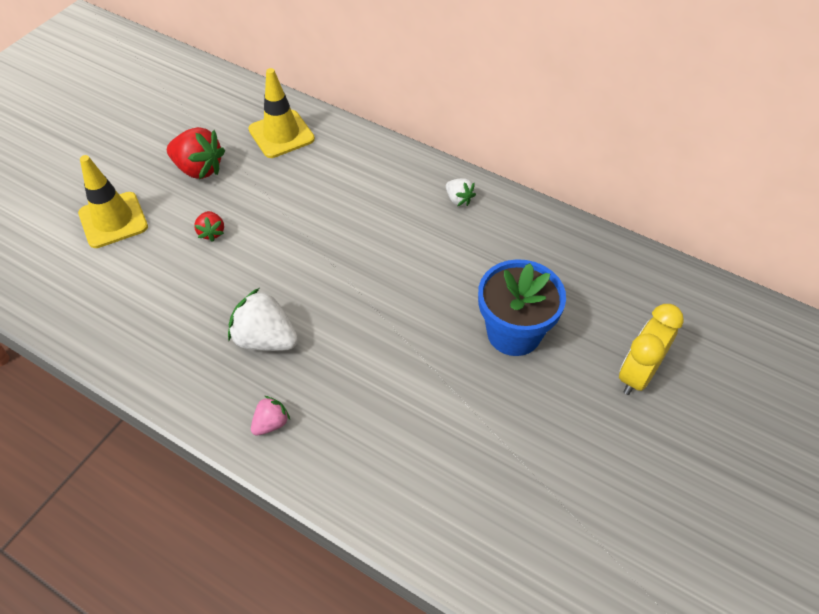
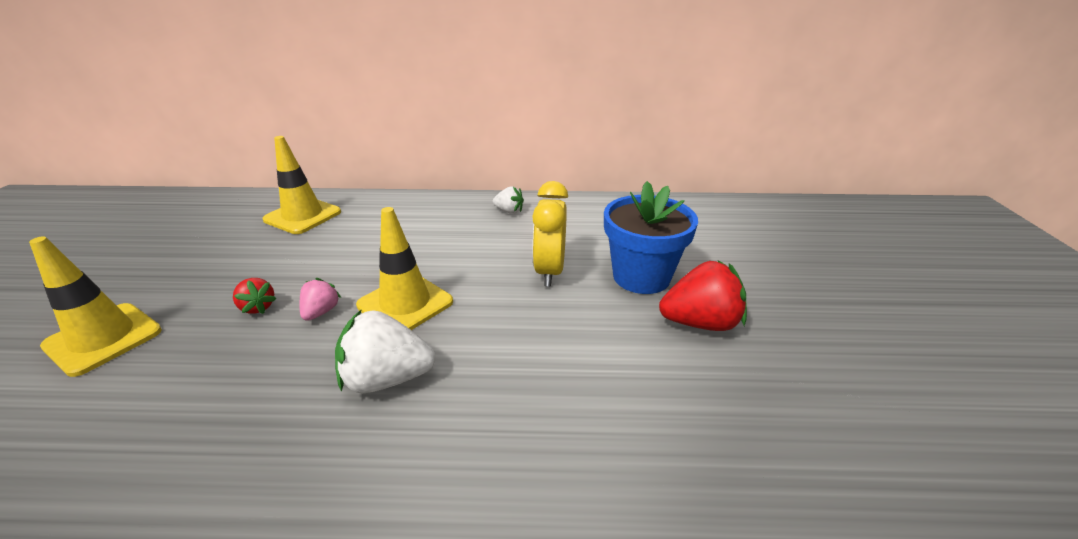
camera: 30 degrees left, 20 degrees down
red strawberry [167,127,225,179] -> red strawberry moved to [659,260,747,331]
pink strawberry [251,396,290,436] -> pink strawberry moved to [299,278,341,321]
yellow clock [619,304,684,395] -> yellow clock moved to [532,181,568,286]
none -> yellow traffic cone [356,207,453,330]

